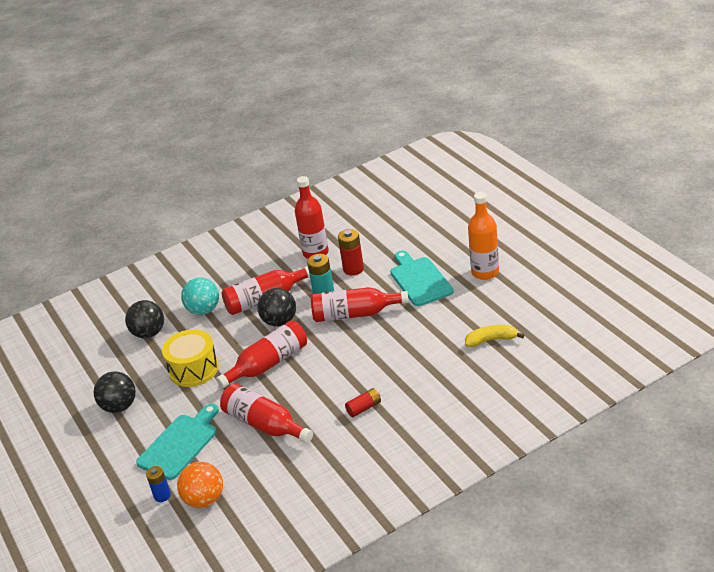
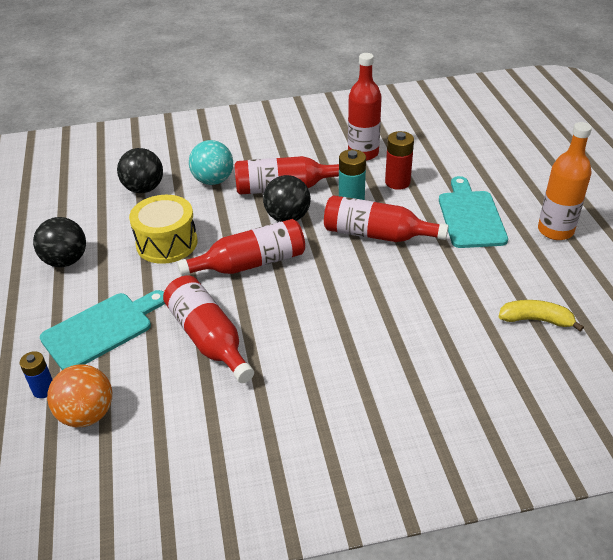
camera: 15 degrees right, 5 degrees up
red battery [345,388,381,417] -> none

